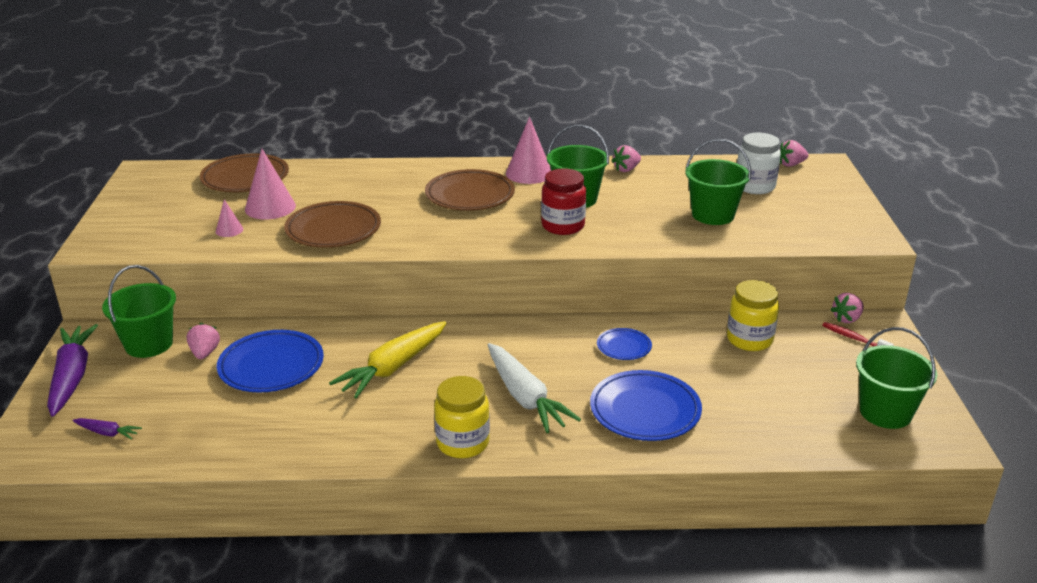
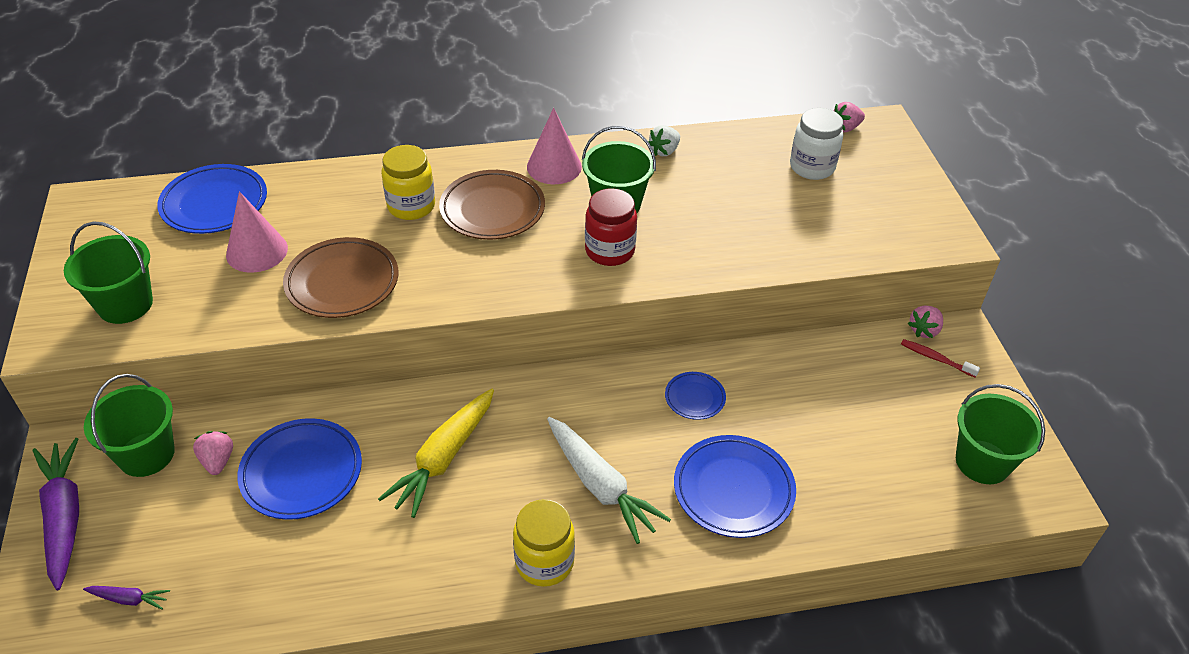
camera: 10 degrees left, 15 degrees up
brown plate [200,154,289,192] -> blue plate [157,164,267,234]
pink cone [216,199,243,237] -> none
pink strawberry [612,145,641,172] -> white strawberry [648,125,680,156]
green bucket [685,139,751,225] -> green bucket moved to [64,221,153,324]
yellow jar [727,280,779,351] -> yellow jar moved to [381,145,435,220]

